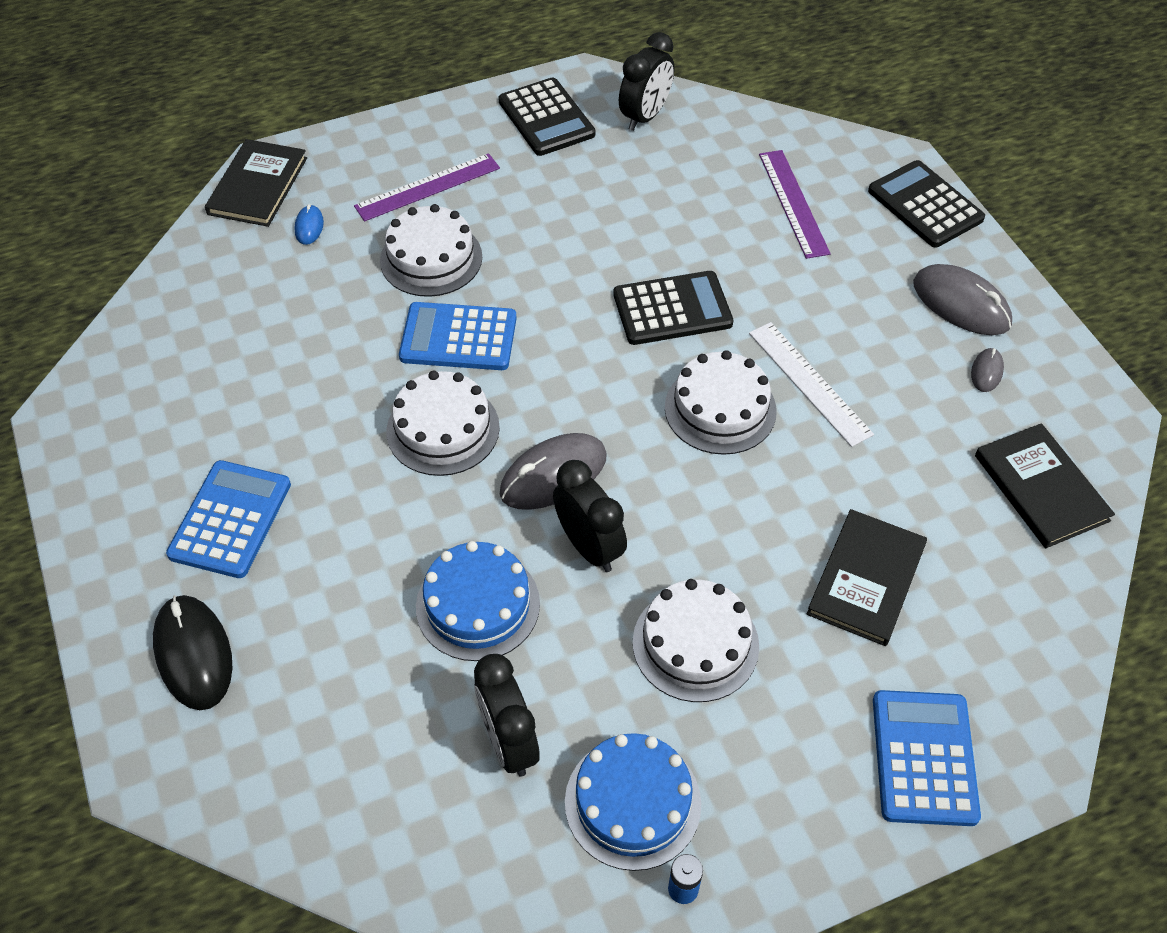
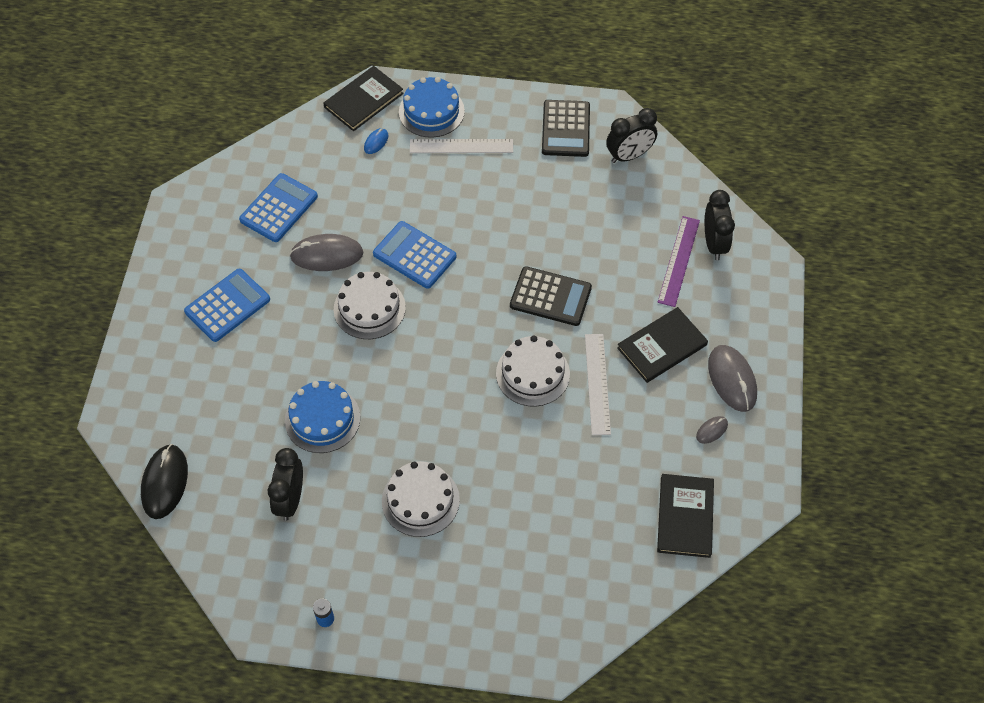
camera: 30 degrees right, 5 degrees up
black mouse [153,595,233,710] -> black mouse moved to [141,444,188,519]
purple ruler [354,153,500,221] -> white ruler [410,139,513,153]
white cake [380,204,482,297] -> none
grey mouse [500,433,607,510] -> grey mouse moved to [289,234,363,271]
black clock [553,460,627,572] -> black clock moved to [705,190,735,260]
blue cake [565,733,701,871] -> blue cake moved to [399,77,465,138]
black book [807,509,927,646] -> black book moved to [617,307,708,383]
black calculator [868,160,985,247] -> none
blue calculator [873,690,981,826] -> blue calculator moved to [239,173,318,242]

